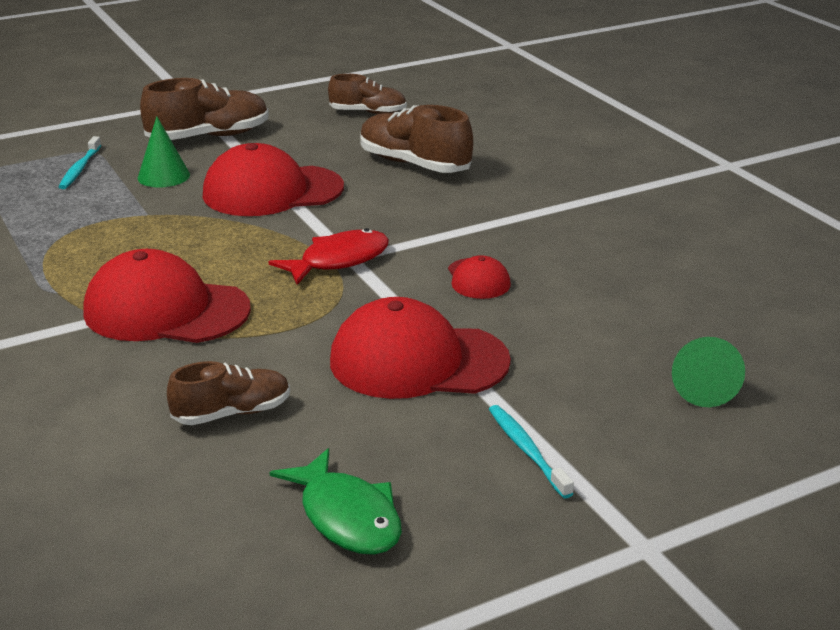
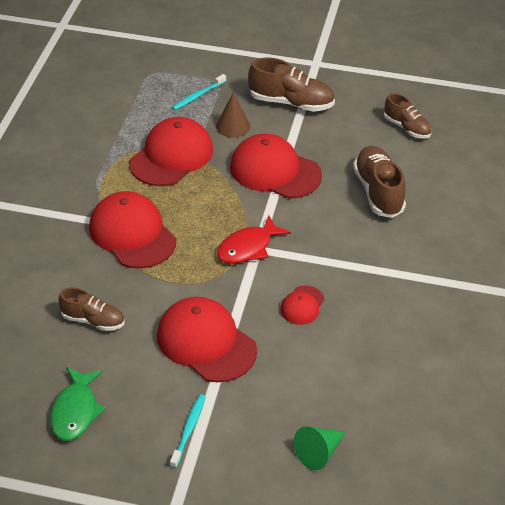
camera: 40 degrees right, 15 degrees up
green cone [138,116,190,187] -> brown cone [216,93,250,137]
red fish [268,228,389,285] -> red fish turned 135 degrees clockwise [217,215,291,264]
none -> red cap [129,117,213,186]

